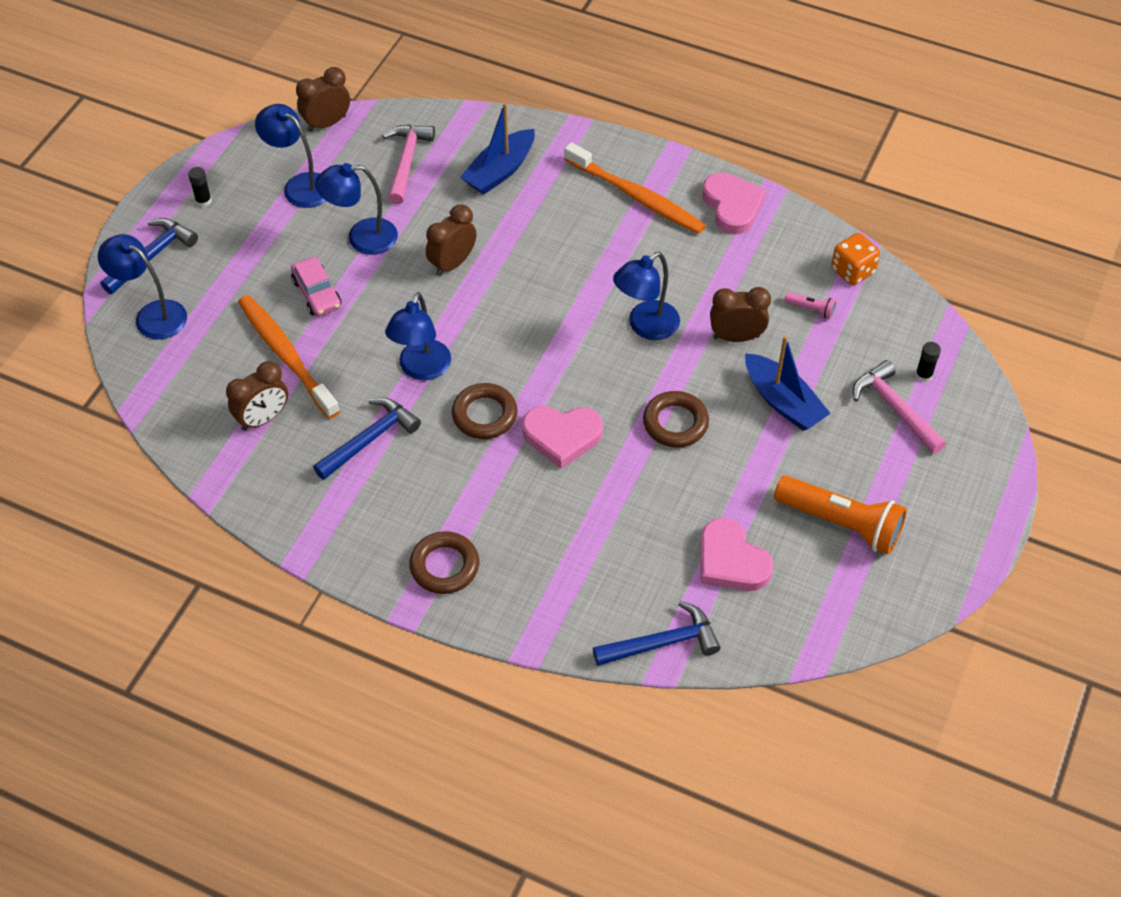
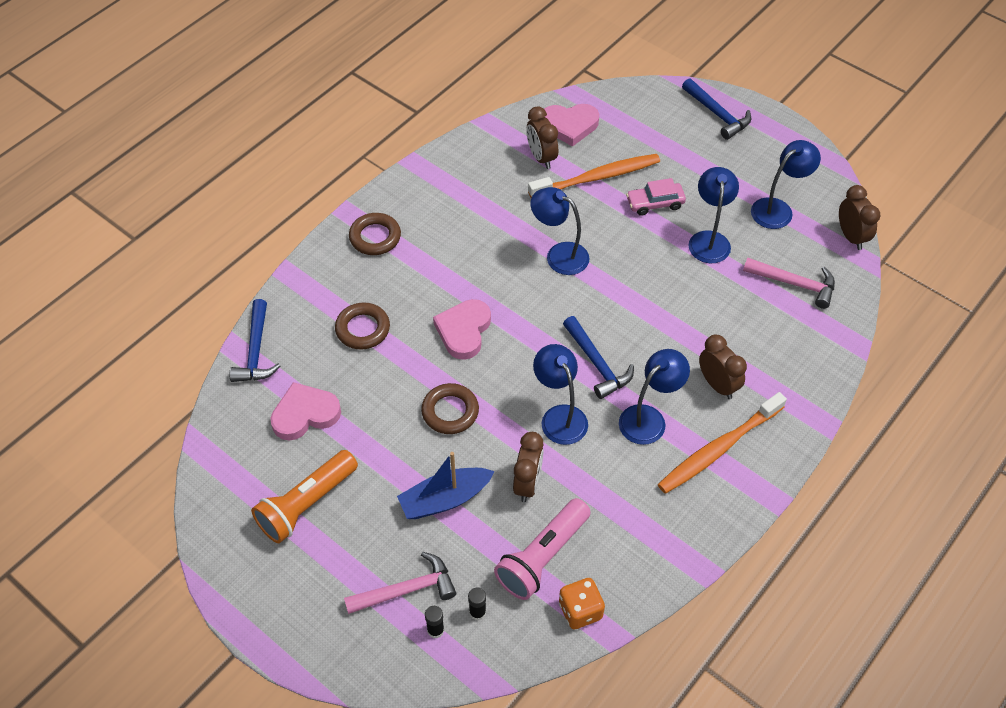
camera: 105 degrees right, 0 degrees up
blue lamp [98,234,187,339] -> blue lamp moved to [619,349,690,445]
black glue stick [188,167,212,207] -> black glue stick moved to [468,588,486,621]
blue hammer [313,397,421,480] -> blue hammer moved to [563,316,634,399]
brown clock [426,204,476,276] -> brown clock moved to [699,335,747,399]
brown ring [452,383,517,439] -> brown ring moved to [335,302,390,350]
blue boat [460,103,535,195] -> none
pink heart [702,173,766,235] -> pink heart moved to [544,104,599,146]
pink flashlight [785,292,836,319] -> pink flashlight [494,498,591,600], size x2.33

